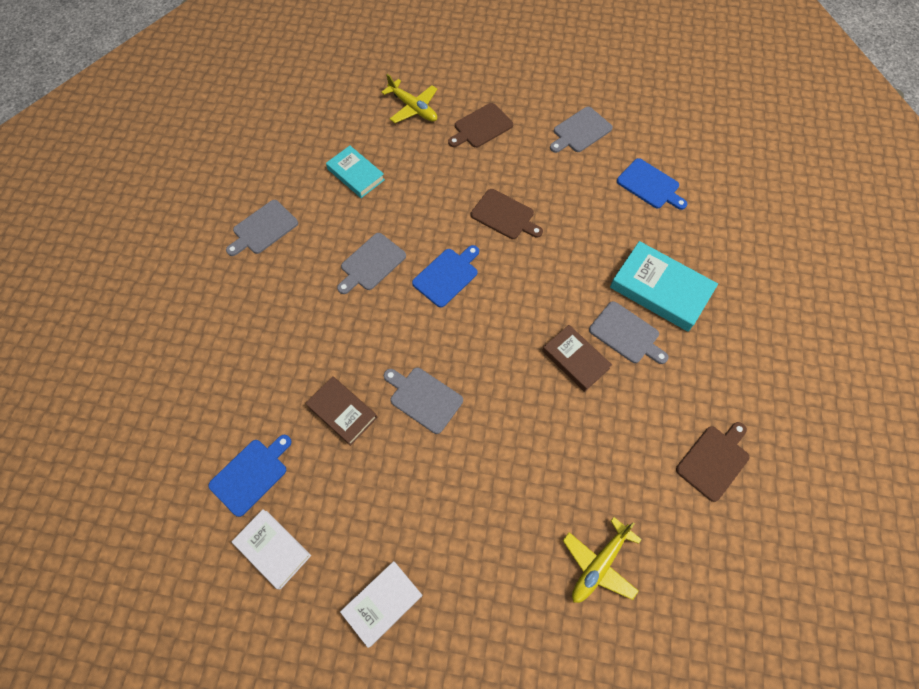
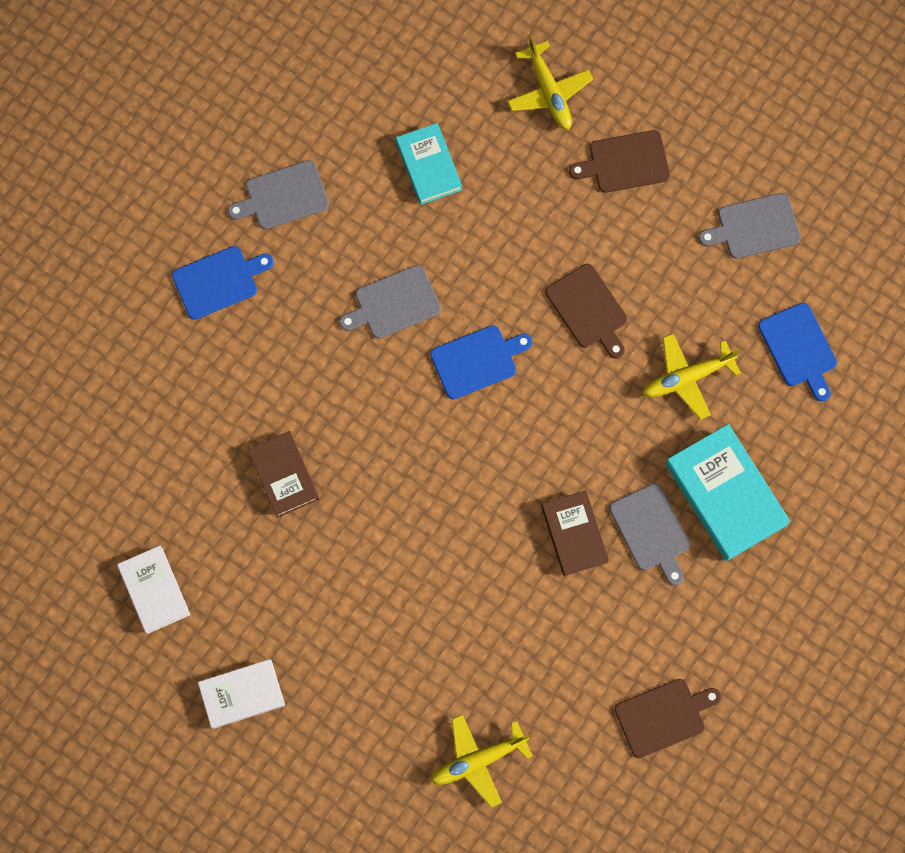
camera: 25 degrees right, 10 degrees up
blue cutting board [208,435,292,517] -> blue cutting board moved to [172,246,274,320]
grey cutting board [384,368,463,434] -> none
none -> yellow plane [643,334,741,420]

